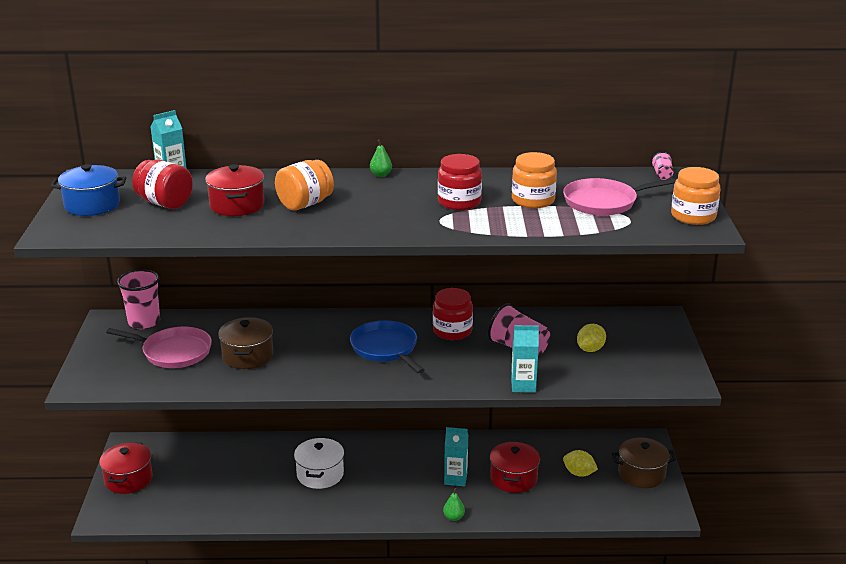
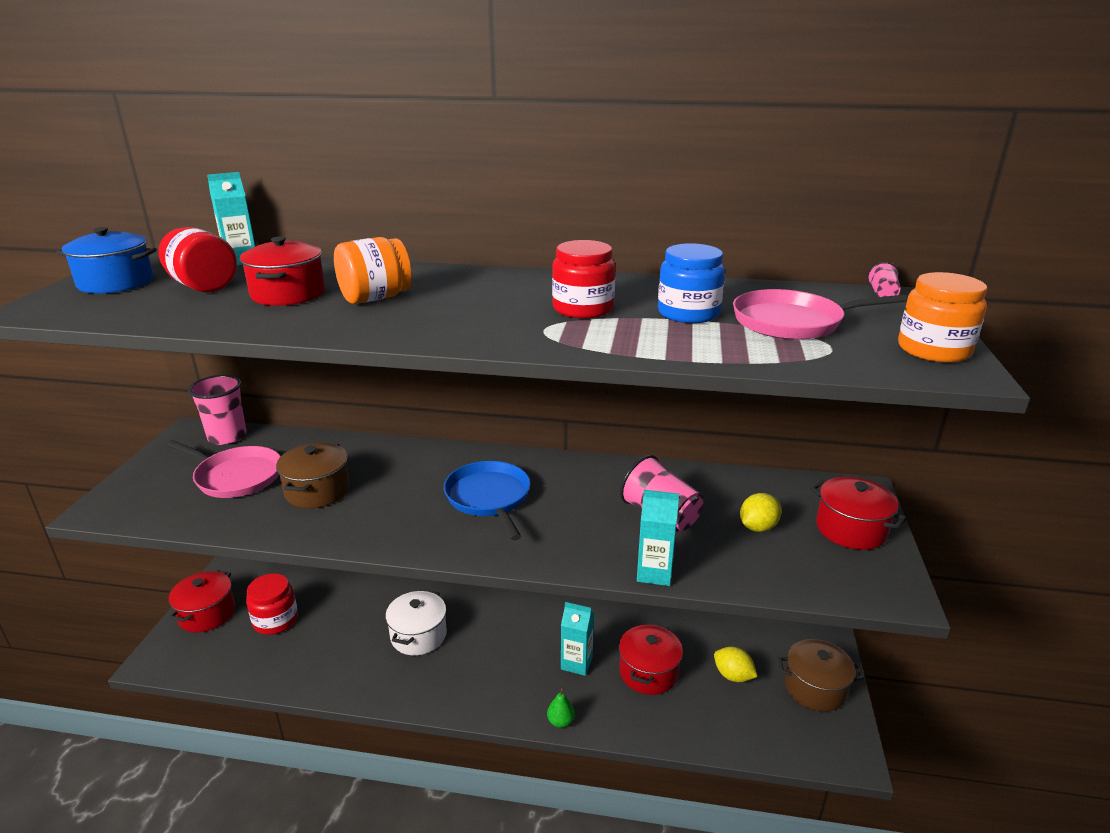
camera: 10 degrees right, 0 degrees up
green pear [370,140,392,177] -> none
red jar [433,288,473,340] -> red jar moved to [246,573,298,635]
orange jar [512,152,557,208] -> blue jar [658,243,725,323]
none -> red pot [811,476,907,550]

